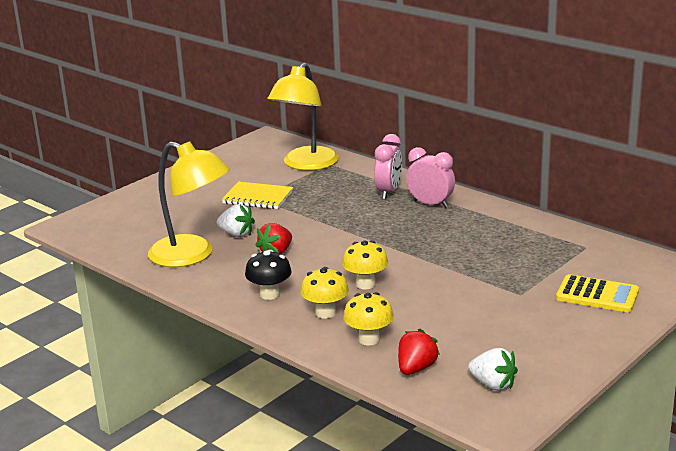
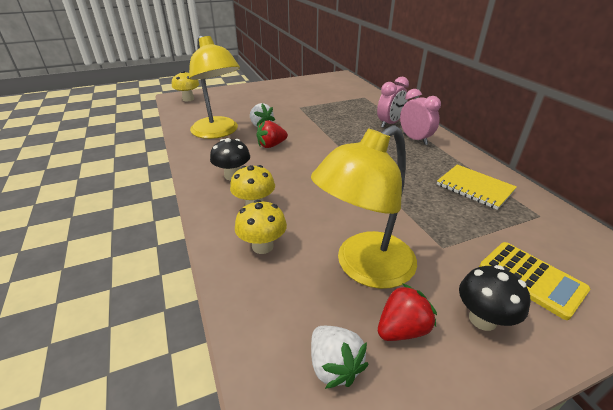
camera: 25 degrees right, 10 degrees up
yellow notebook [222,181,293,209] -> yellow notebook moved to [437,164,517,210]
yellow lamp [268,63,339,171] -> yellow lamp moved to [311,125,417,289]
yellow mushroom [342,240,388,289] -> yellow mushroom moved to [172,71,199,101]
red strawberry [398,329,440,375] -> red strawberry moved to [378,283,437,341]
none -> black mushroom [459,265,530,331]

